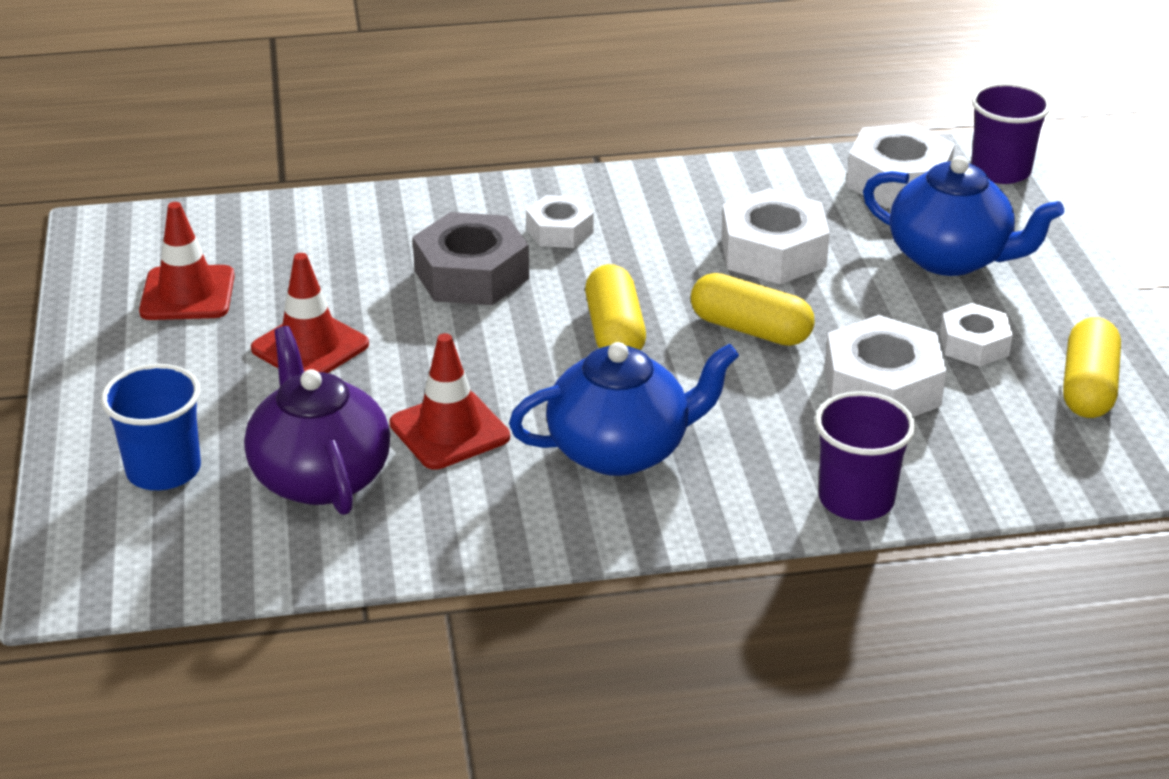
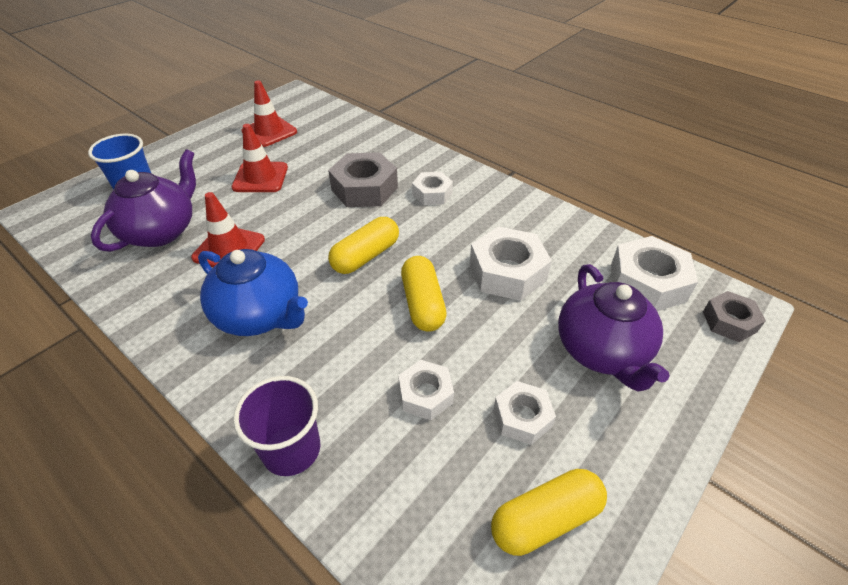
camera: 50 degrees right, 10 degrees up
white nut [825,315,946,417] -> white nut [398,360,454,420], size x0.60
blue teapot [863,156,1064,276] -> purple teapot [558,264,670,391]
purple cup [971,83,1051,184] -> grey nut [703,291,766,342]

